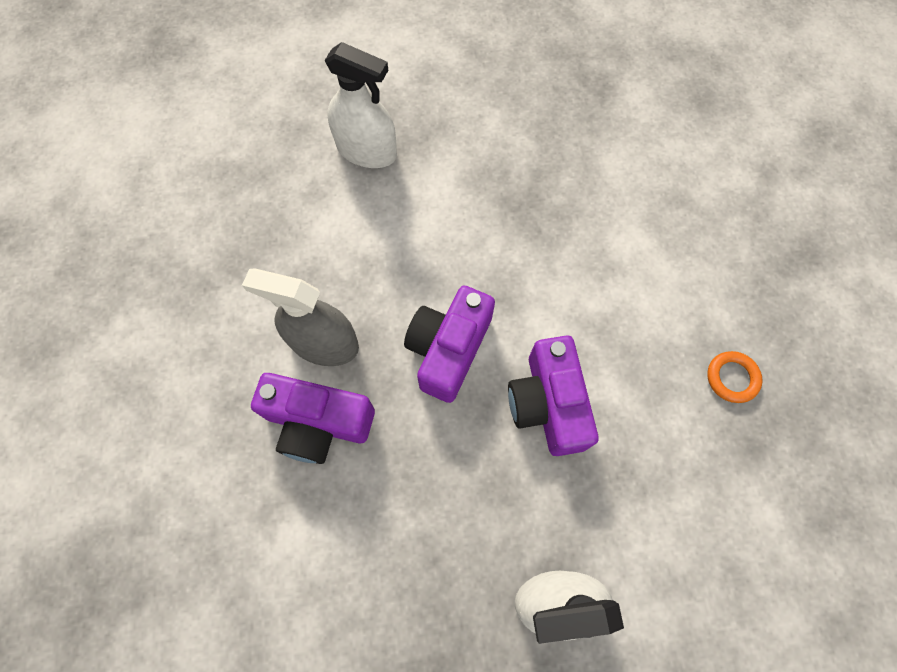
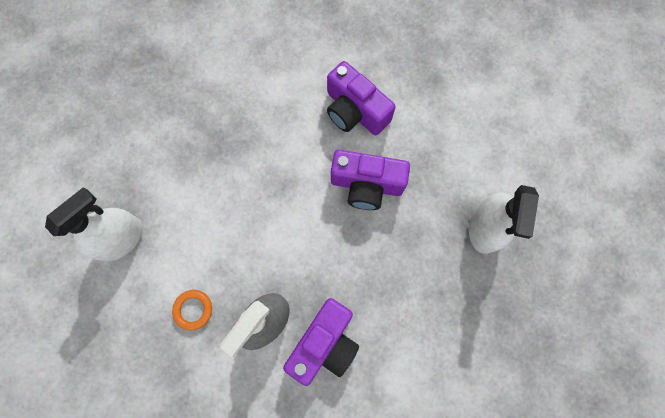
camera: 70 degrees left, 5 degrees up
purple camera [404,285,495,403] -> purple camera moved to [327,61,396,135]
orange ring [707,351,763,403] -> orange ring moved to [172,290,212,331]

